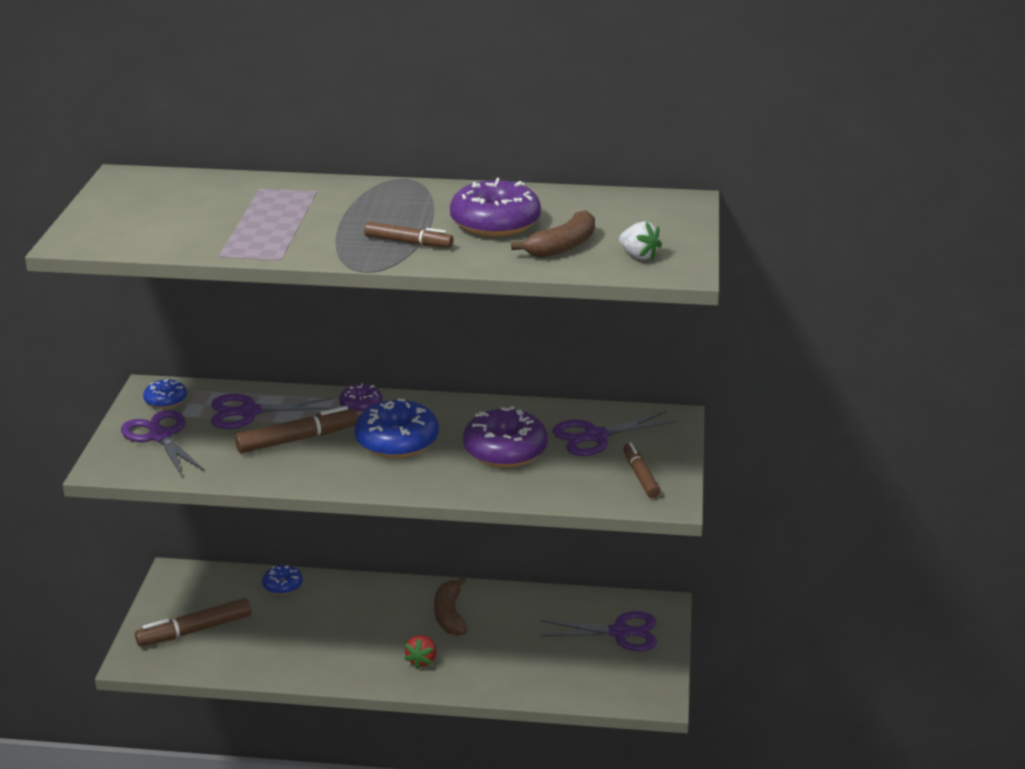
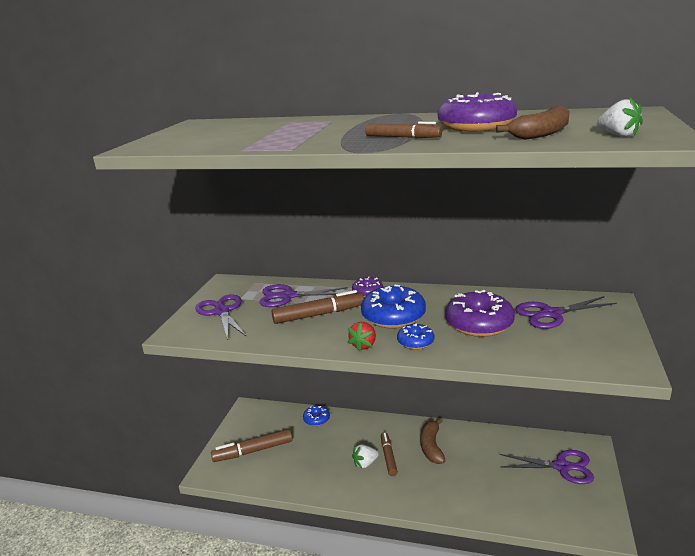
camera: 10 degrees right, 5 degrees down
blue donut [143,379,187,408] -> blue donut moved to [397,323,434,350]
red strawberry [404,635,436,669] -> red strawberry moved to [348,322,376,351]
brown marker [623,442,660,498] -> brown marker moved to [381,432,398,476]
none -> white strawberry [352,444,379,468]

